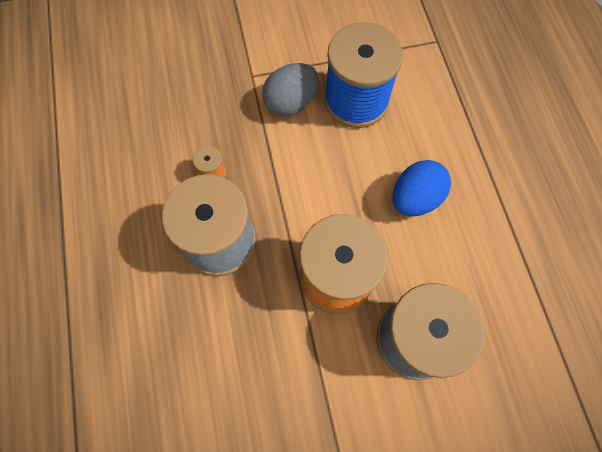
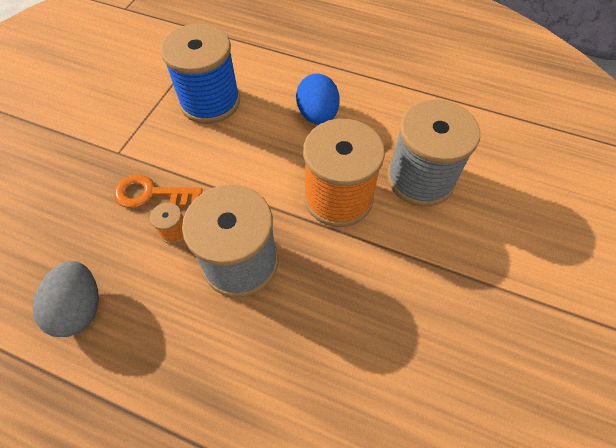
camera: 55 degrees left, 10 degrees down
grey egg [262,63,318,116] -> grey egg moved to [33,261,99,337]
none -> orange key [114,175,203,208]

